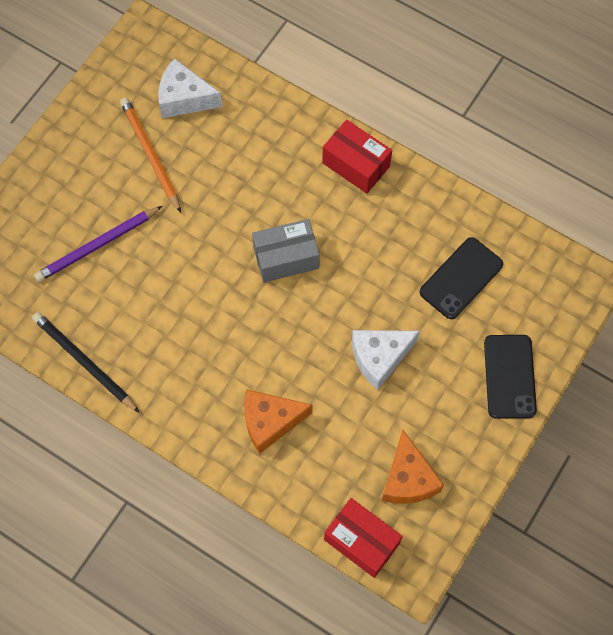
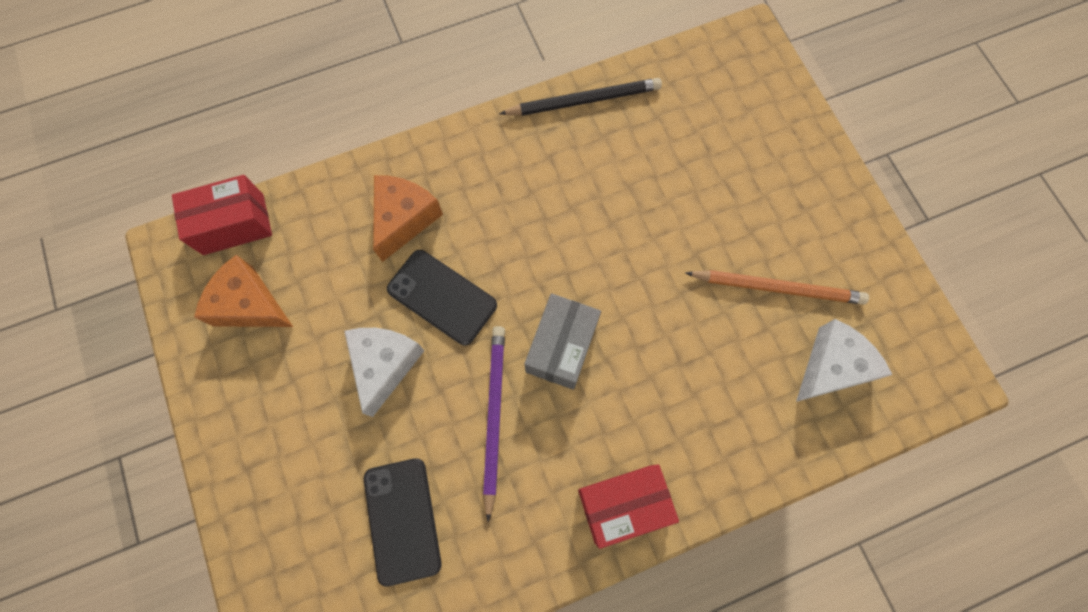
camera: 125 degrees right, 5 degrees up
purple pencil [34,206,163,282] -> purple pencil moved to [483,326,505,522]
black phone [484,335,537,419] -> black phone moved to [387,250,497,345]

